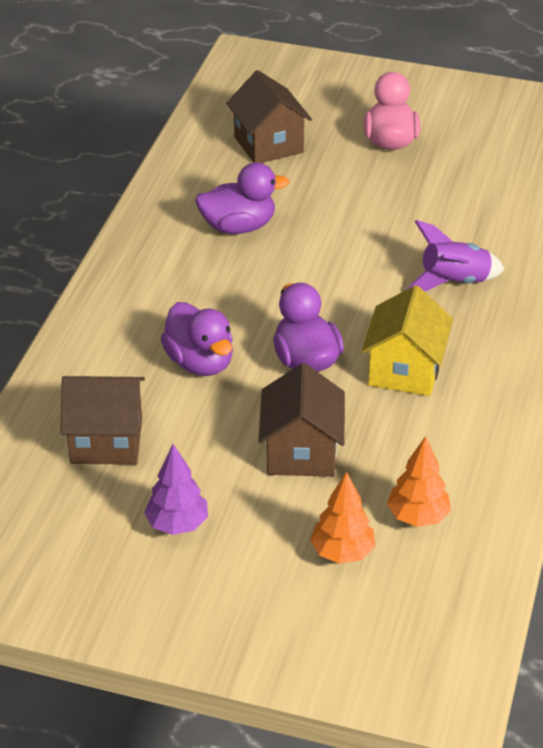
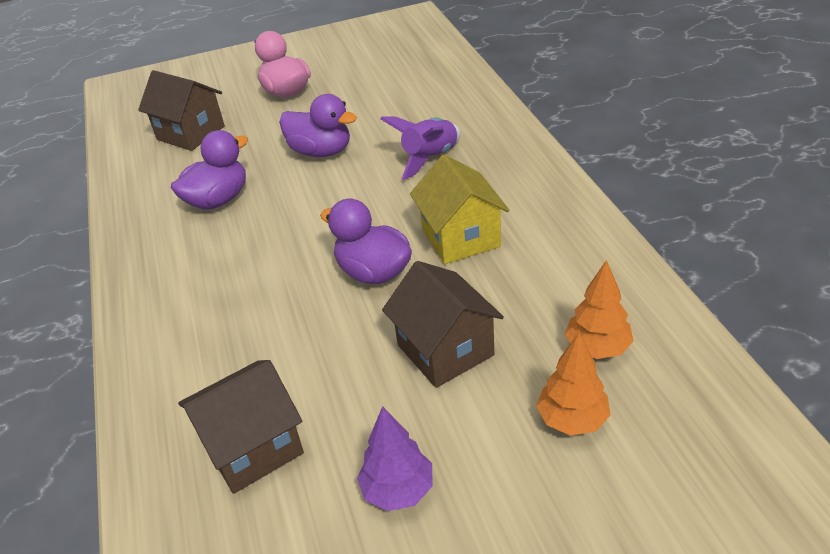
camera: 30 degrees left, 0 degrees up
purple duck [161,302,233,376] -> purple duck moved to [279,94,357,157]

